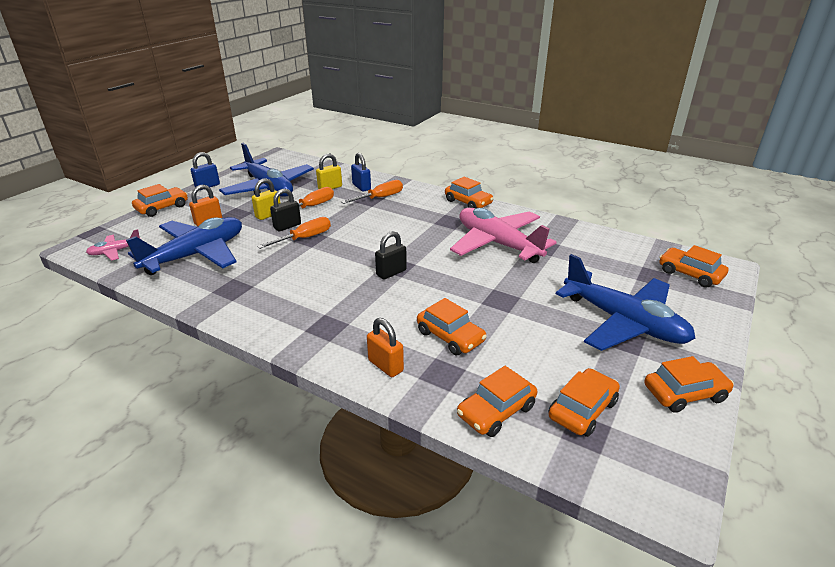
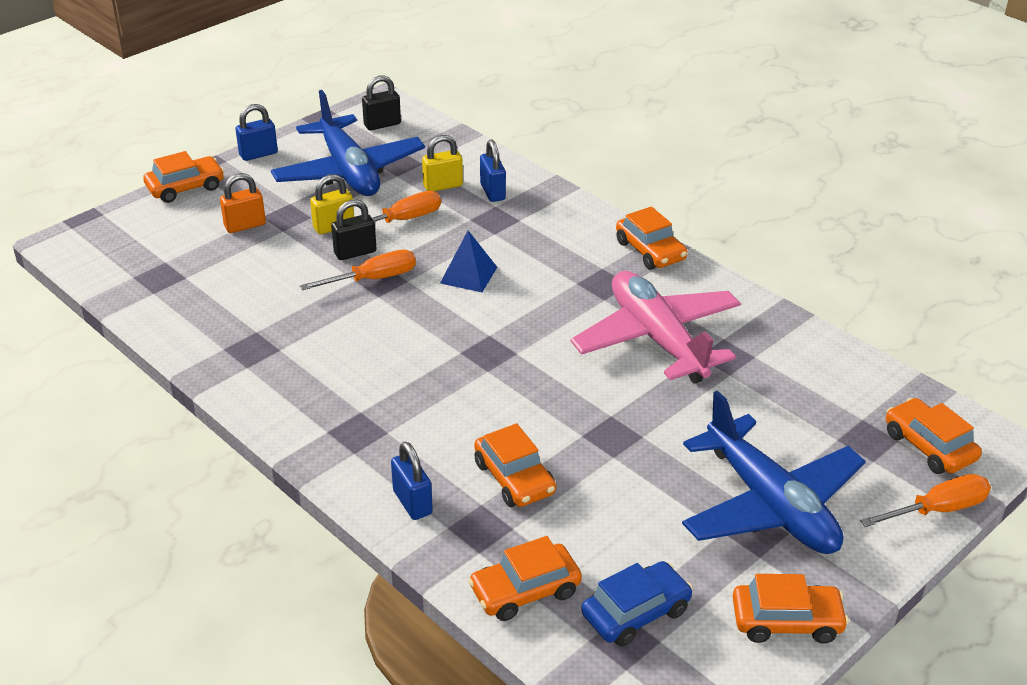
camera: 15 degrees right, 5 degrees up
pink plane [86,229,140,261] -> none
blue plane [126,217,242,275] -> none
orange screwdriver [342,180,403,204] -> orange screwdriver moved to [860,474,991,527]
orange padlock [367,318,404,377] -> blue padlock [391,442,433,520]
black padlock [375,231,407,280] -> black padlock moved to [362,75,401,130]
orange car [548,368,620,437] -> blue car [581,561,693,647]
none -> blue pyramid [440,231,497,292]

